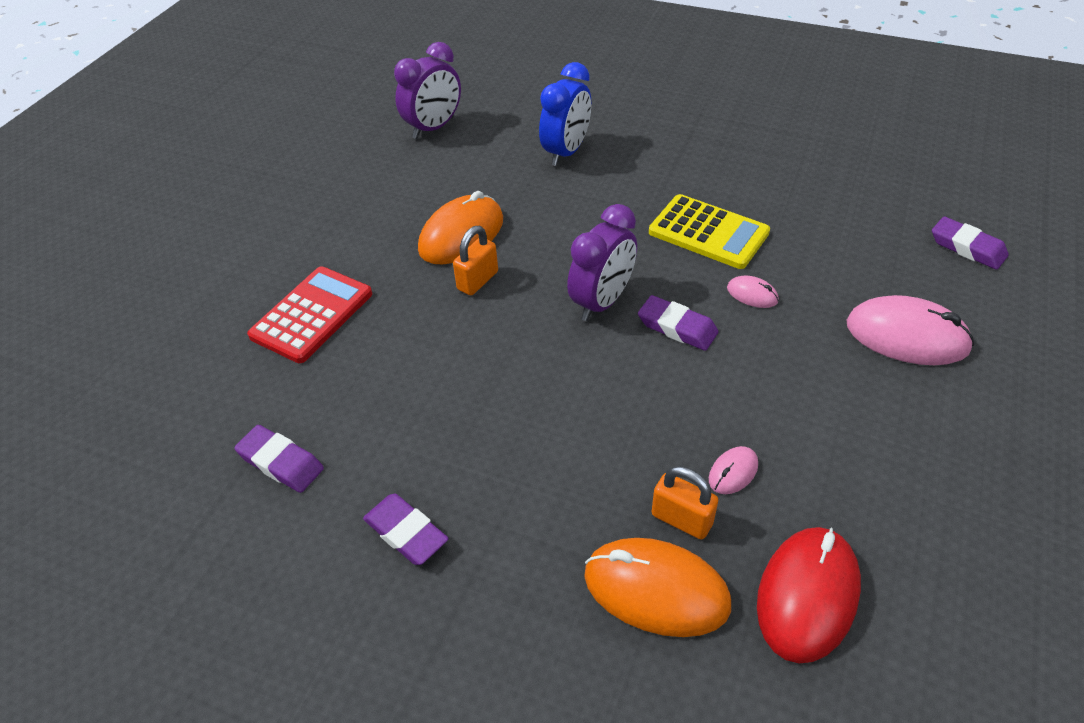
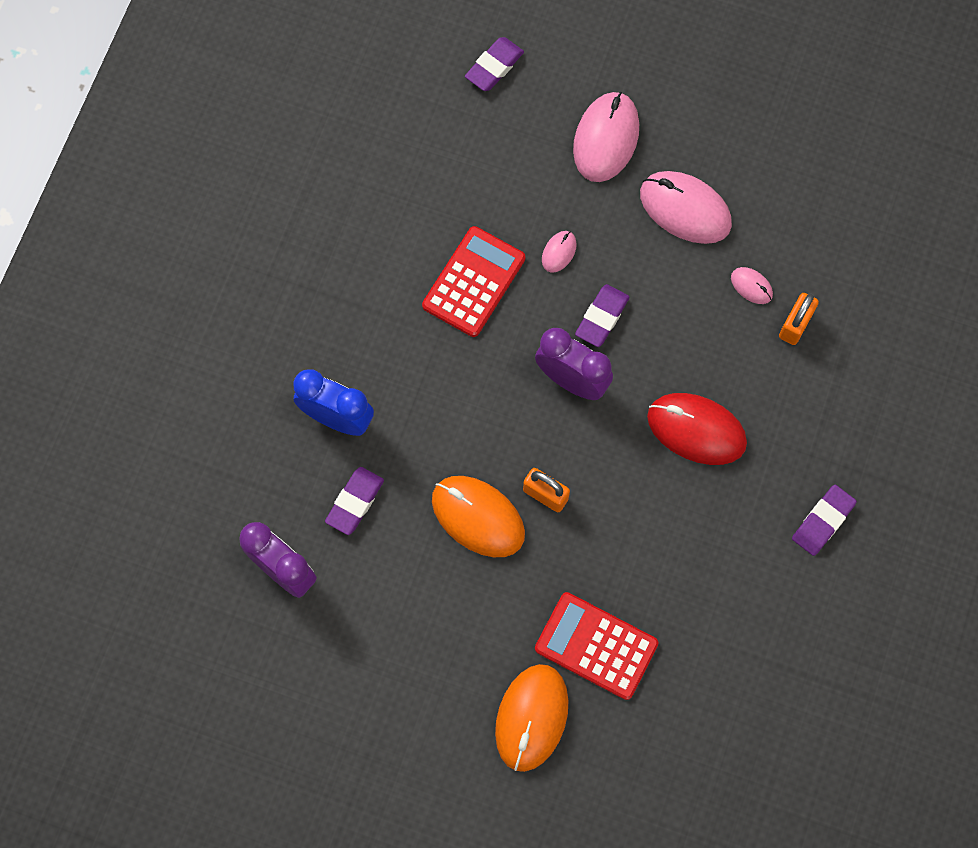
camera: 95 degrees left, 25 degrees up
purple eraser [234,425,324,493] -> purple eraser moved to [325,467,384,535]
orange mouse [584,538,731,637] -> orange mouse moved to [495,664,569,772]
yellow calculator [649,194,770,269] -> red calculator [422,226,525,337]
red mouse [757,527,861,664] -> red mouse moved to [647,393,747,465]
none -> pink mouse [640,171,732,244]

